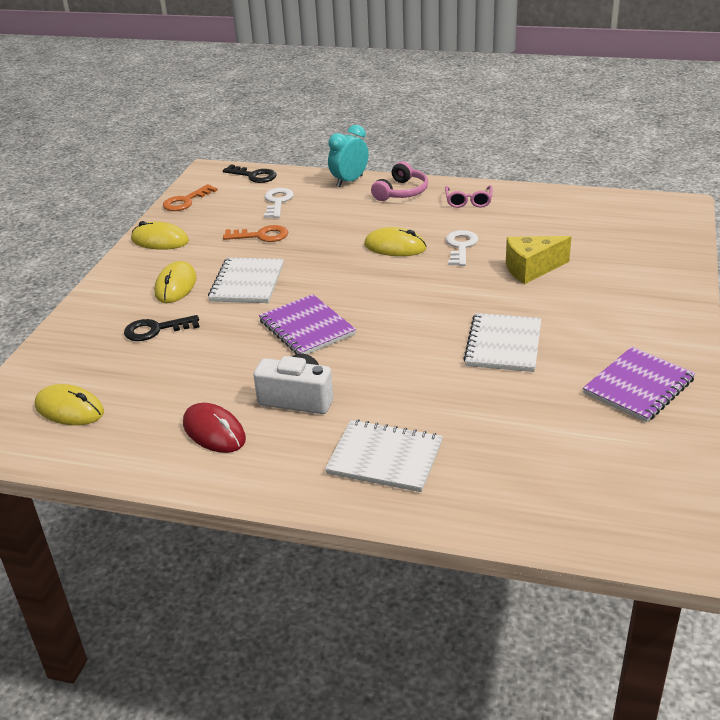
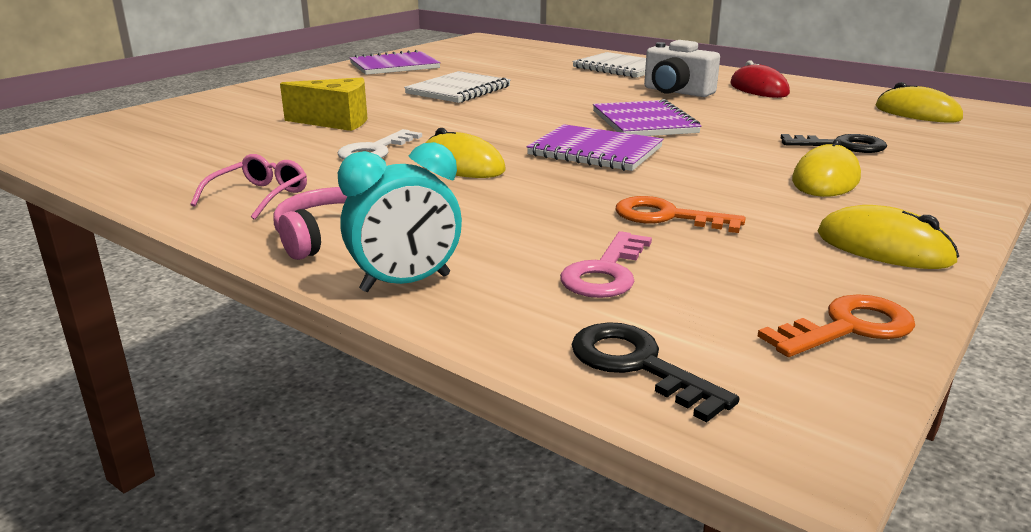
camera: 160 degrees left, 10 degrees down
white notebook [208,257,284,303] -> none
white key [264,188,294,218] -> pink key [560,231,652,298]
none -> purple notebook [526,124,663,171]

